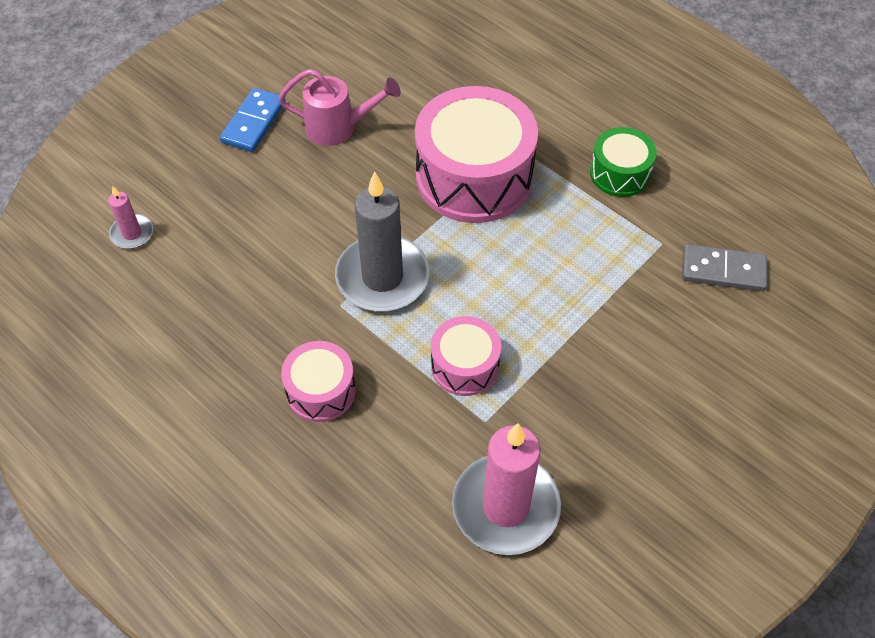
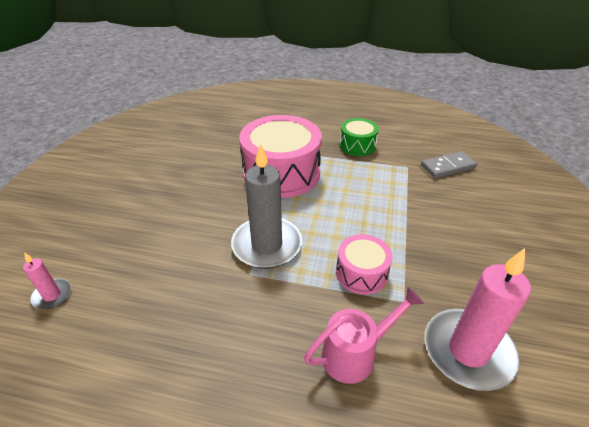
camera: 30 degrees left, 15 degrees down
blue domino [220,88,286,152] -> none
pink watering can [278,69,401,146] -> pink watering can moved to [304,287,424,384]
pink drum [281,341,356,422] -> none

